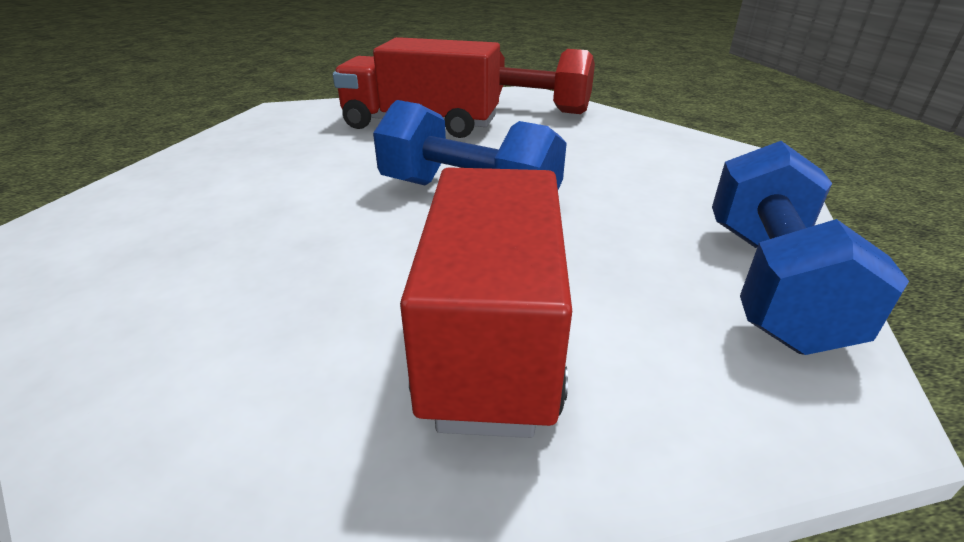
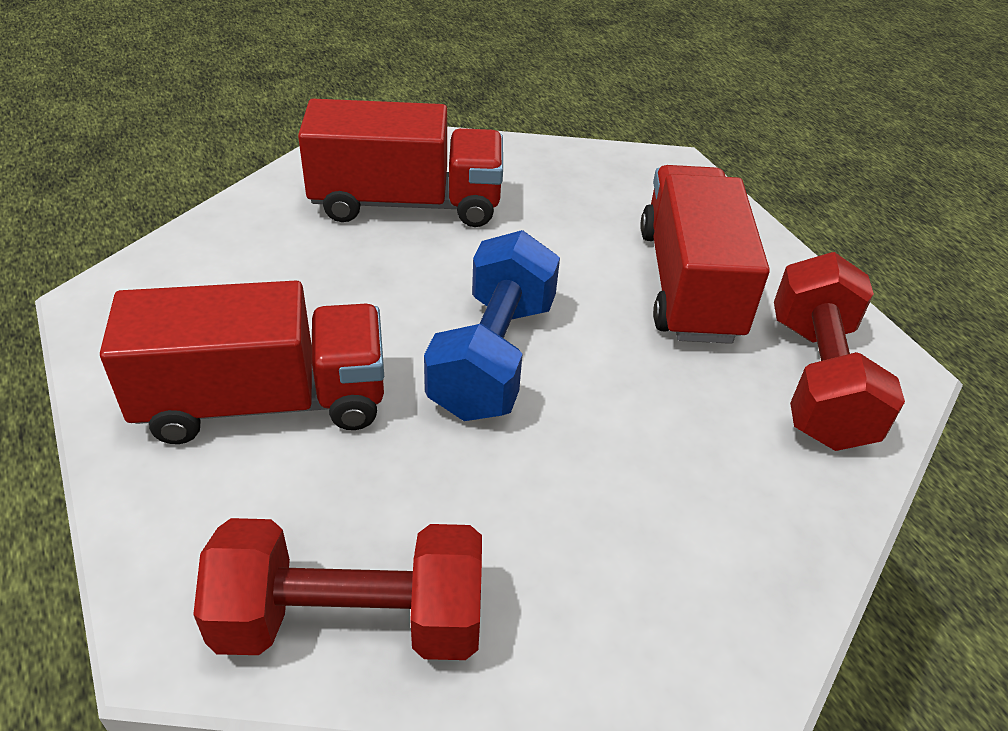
camera: 75 degrees right, 10 degrees up
blue dumbbell [712,141,909,355] -> red dumbbell [193,518,482,660]
none -> red truck [298,99,503,227]

